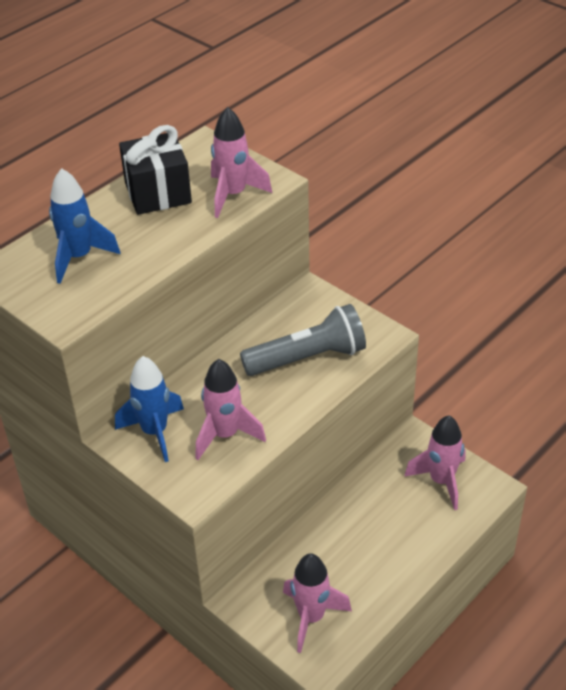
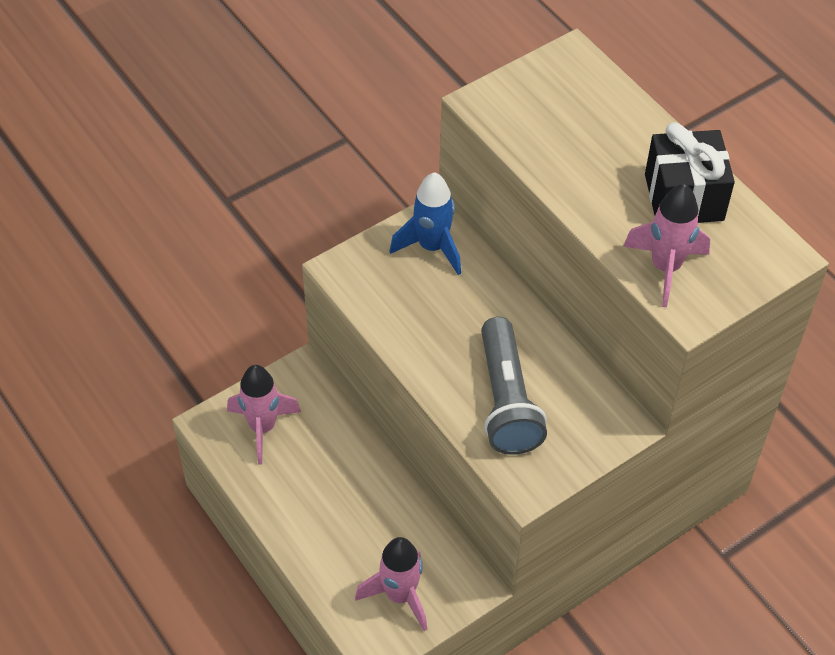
camera: 100 degrees right, 10 degrees up
blue rocket [49,168,120,284] -> none
pink rocket [195,359,266,460] -> none

